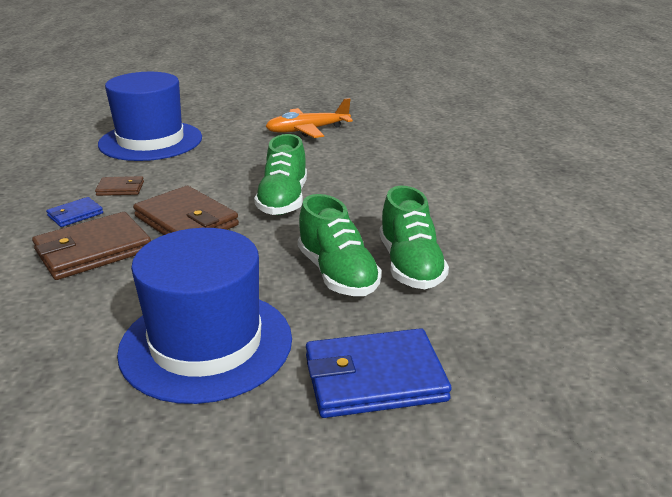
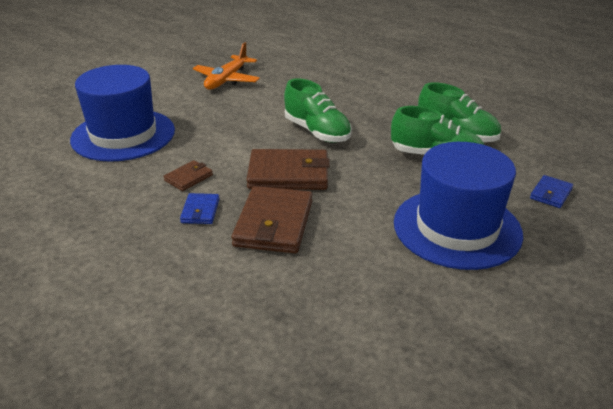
camera: 45 degrees left, 5 degrees up
blue wallet [306,328,451,418] -> blue wallet [530,175,573,208], size x0.51

